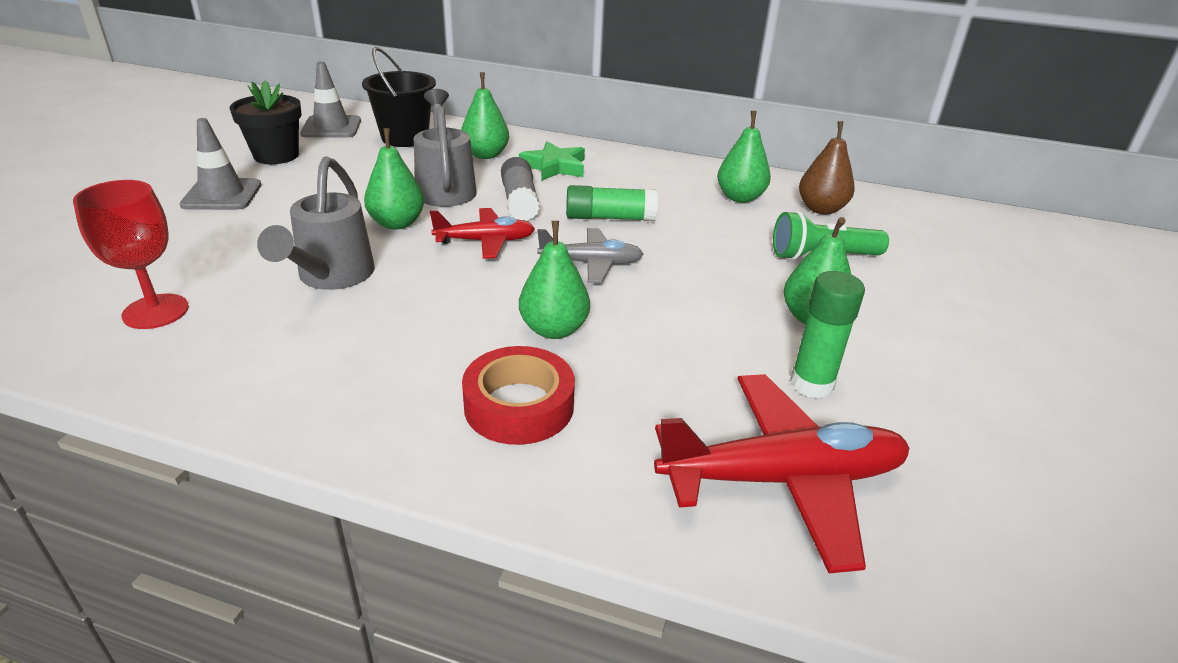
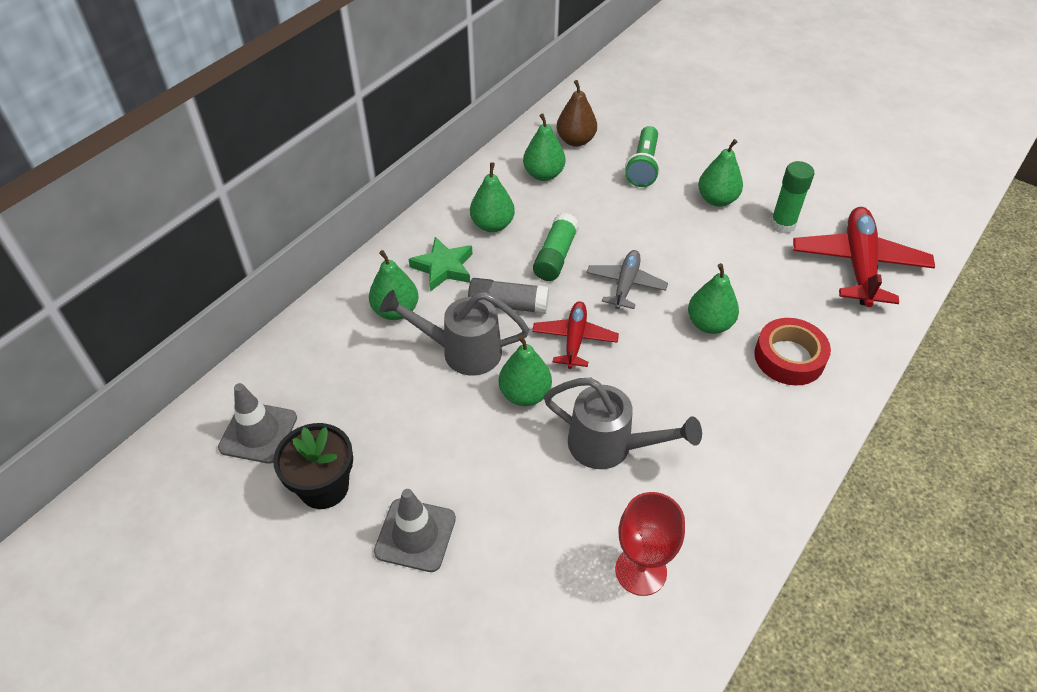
camera: 70 degrees left, 15 degrees up
black bucket [362,47,436,147] -> none
none -> green pear [470,162,515,232]

